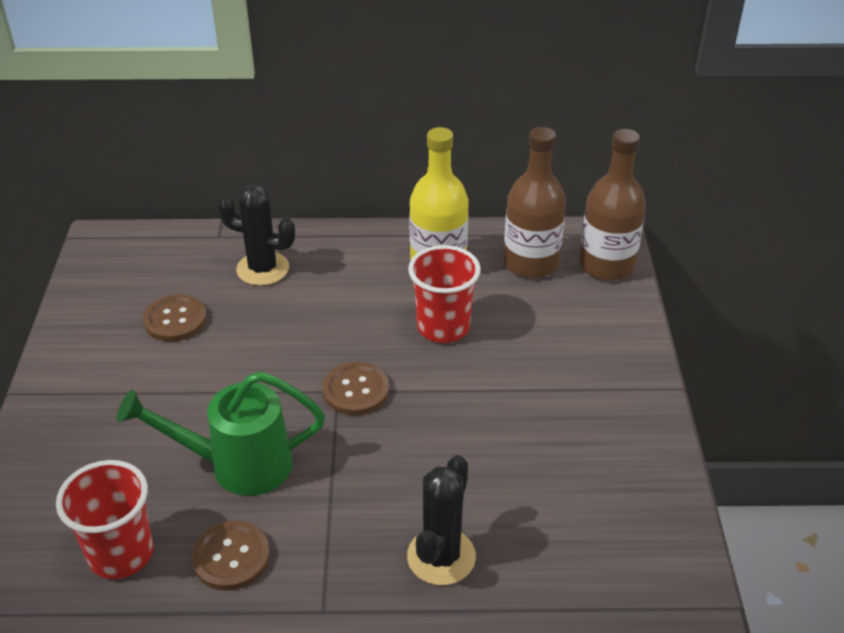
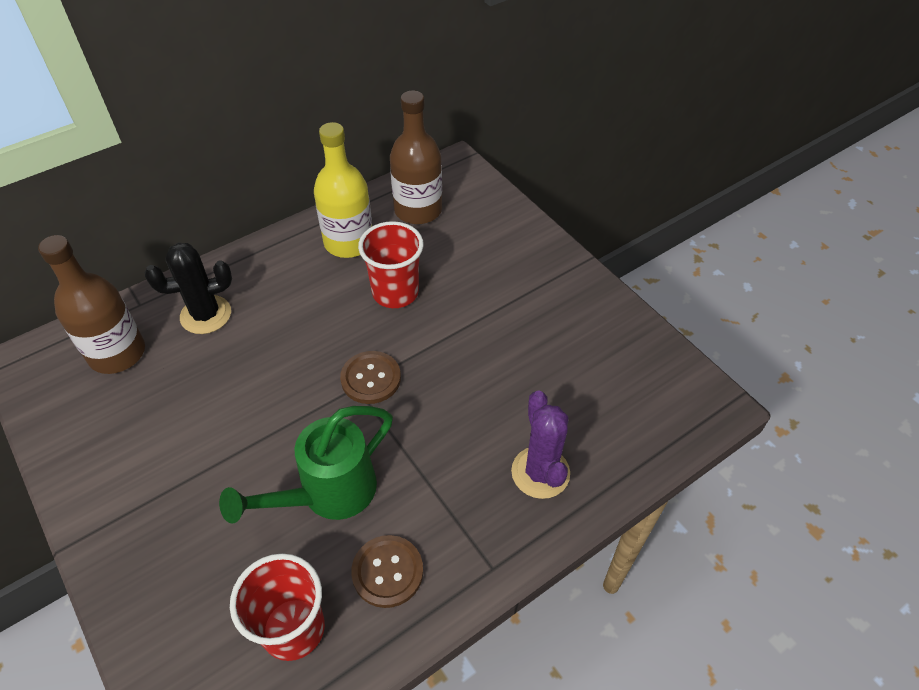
camera: 35 degrees left, 10 degrees up
brown button [143,294,207,342] -> none
black cactus [407,455,476,585] -> purple cactus [511,391,570,499]
brown bottle [579,129,646,281] -> brown bottle moved to [38,235,145,374]

